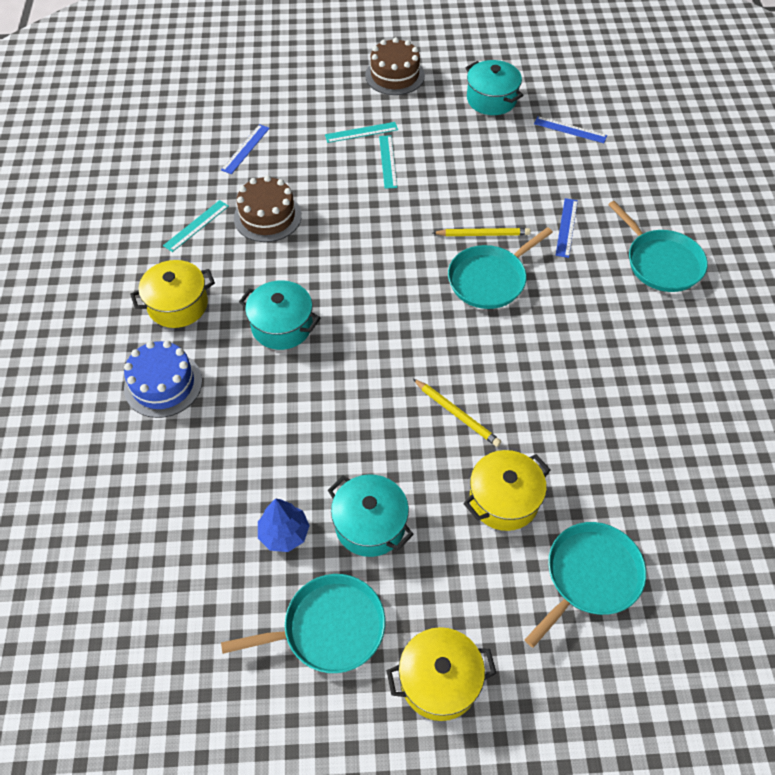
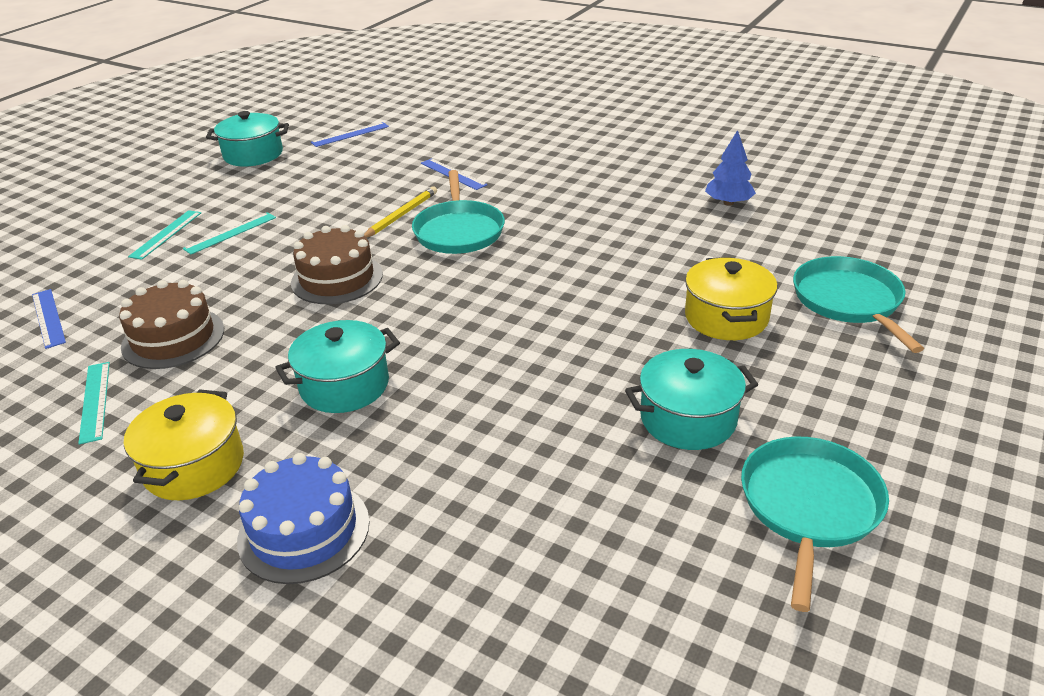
camera: 55 degrees left, 20 degrees down
blue tree [258,499,310,552] -> blue tree moved to [705,130,756,206]
brown cake [365,37,425,95] -> brown cake moved to [291,225,383,304]
turquoise ruler [379,135,397,189] -> turquoise ruler turned 75 degrees counterclockwise [183,212,276,254]
yellow pot [386,627,496,721] -> none
yellow pencil [413,379,501,447] -> none
turquoise pan [608,201,708,292] -> none

